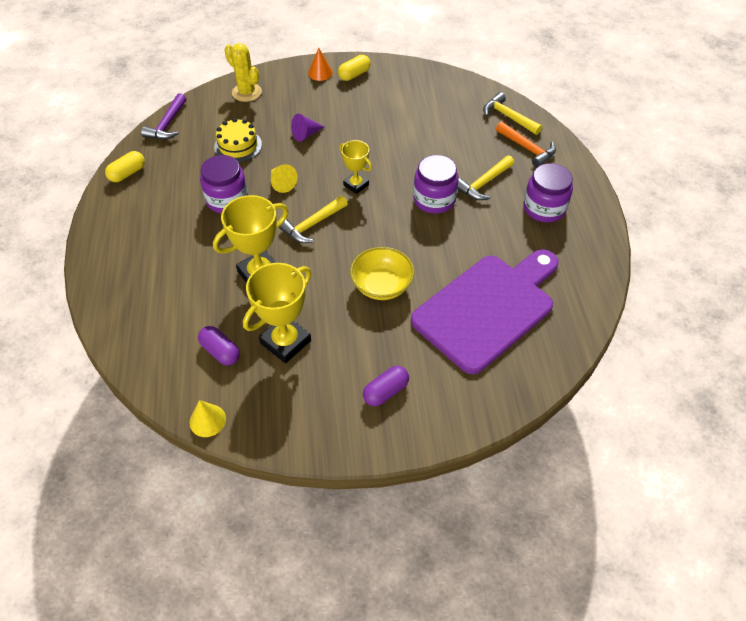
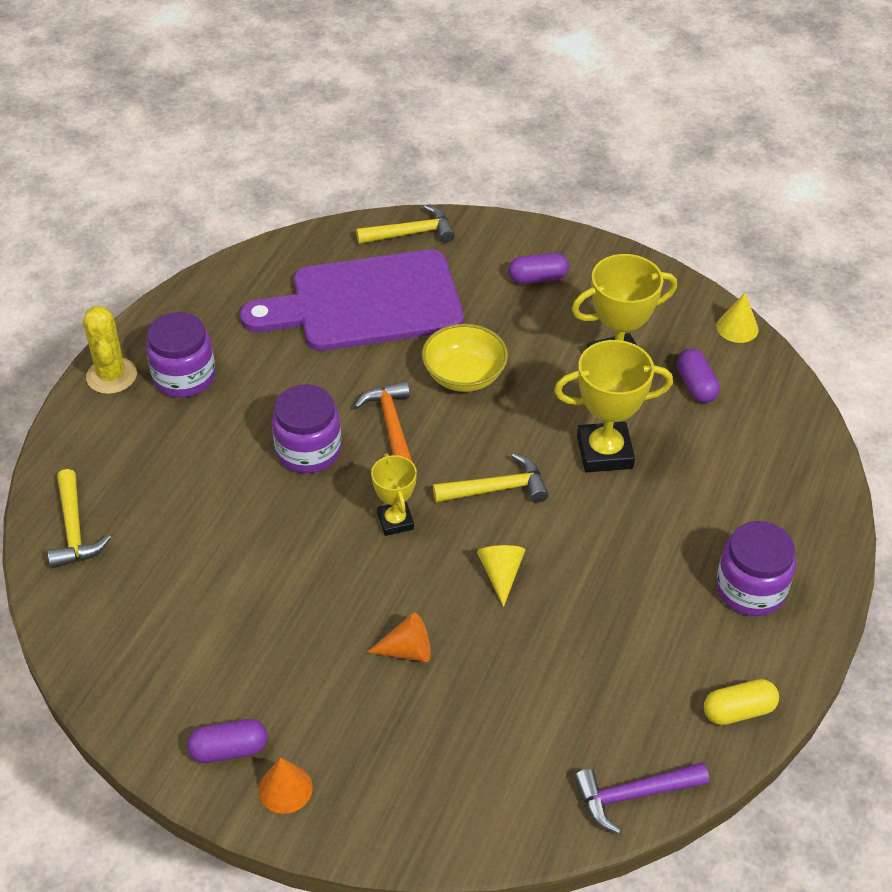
camera: 150 degrees left, 5 degrees down
purple hammer [141,93,186,140] -> purple hammer turned 150 degrees counterclockwise [574,762,709,834]
purple jar [200,155,248,213] -> purple jar moved to [716,521,796,616]
yellow cake [214,118,262,162] -> none
yellow cactus [225,43,262,102] -> yellow cactus moved to [83,306,137,394]
purple cone [291,114,324,142] -> orange cone [367,613,431,662]
yellow capsule [338,55,371,81] -> purple capsule [187,719,267,763]
yellow hammer [458,155,514,200] -> yellow hammer moved to [356,205,455,244]
orange hammer [496,122,556,168] -> orange hammer moved to [354,381,413,462]

